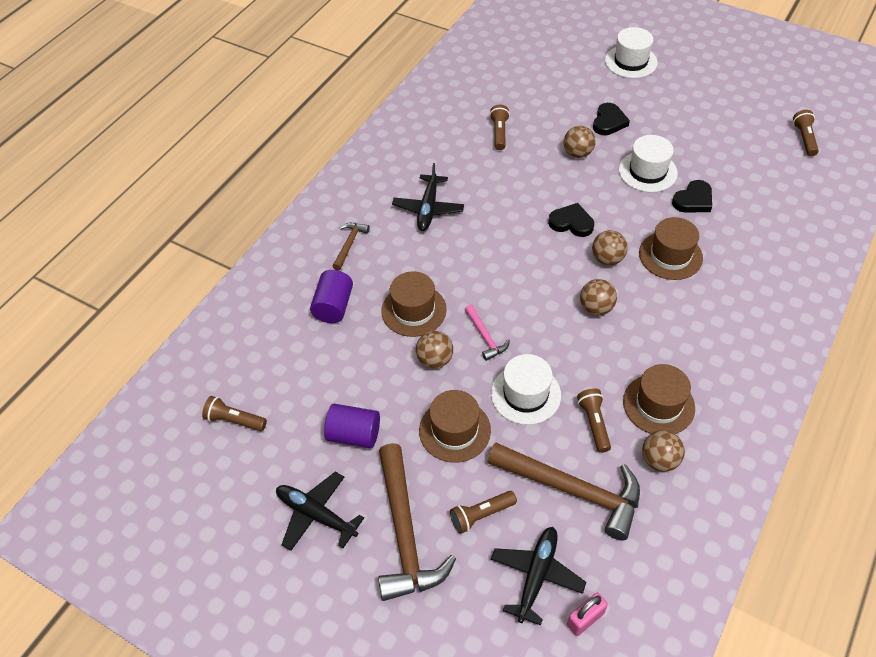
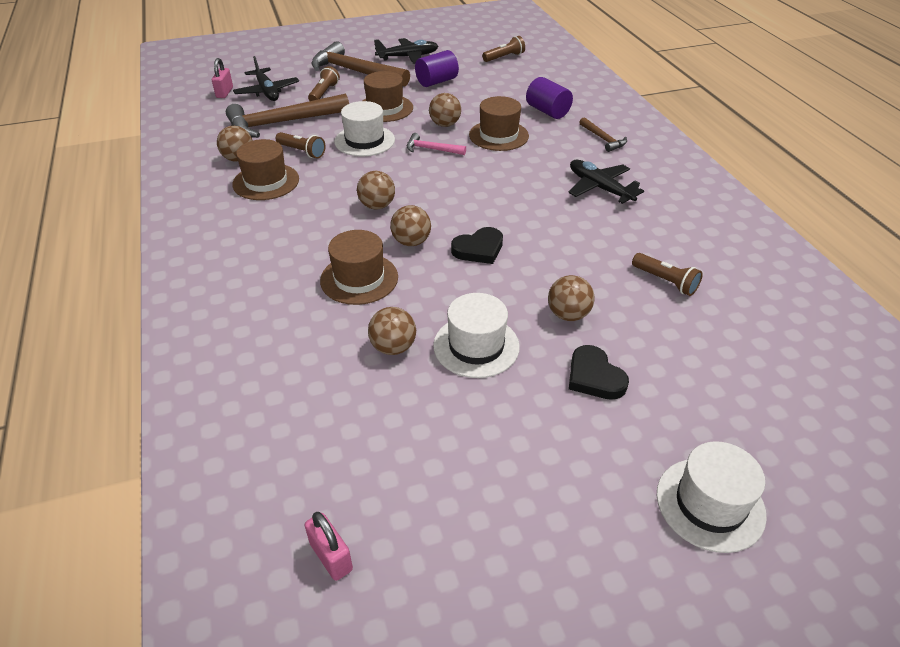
camera: 130 degrees right, 10 degrees down
black heart [672,180,712,212] -> brown ball [368,307,416,355]
brown flashlight [793,110,819,156] -> pink padlock [305,512,353,581]

